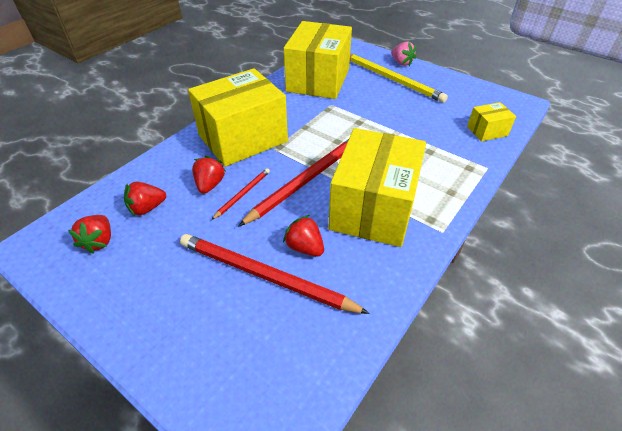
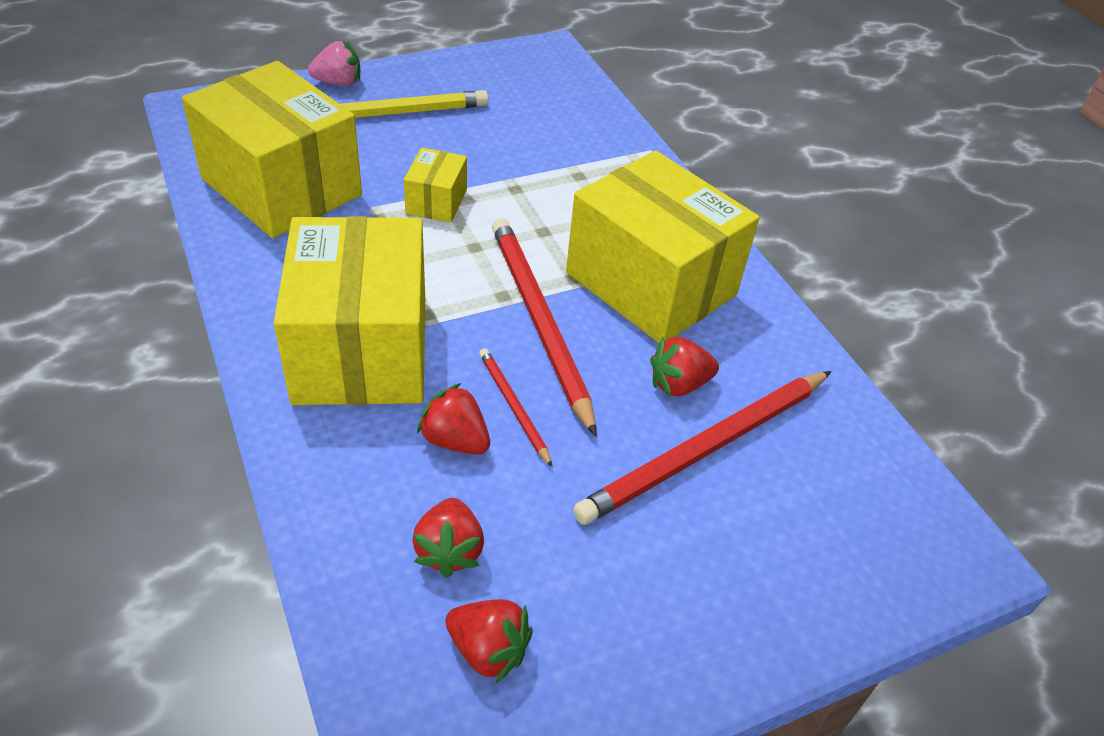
camera: 65 degrees left, 0 degrees up
yellow box [467,102,516,141] -> yellow box moved to [404,148,467,223]

